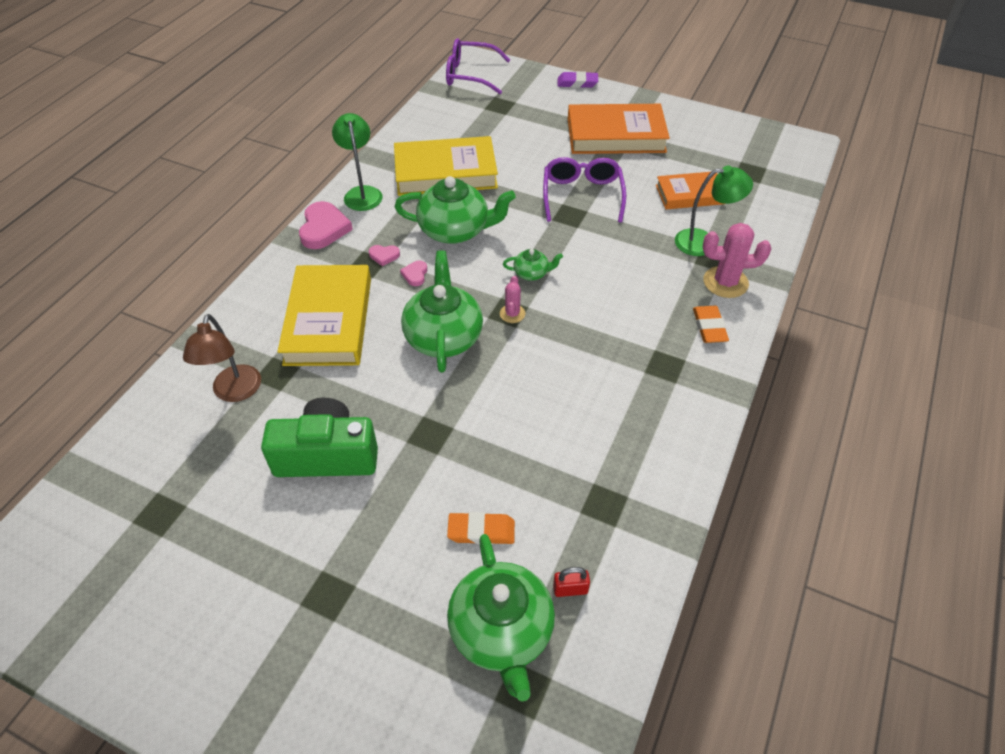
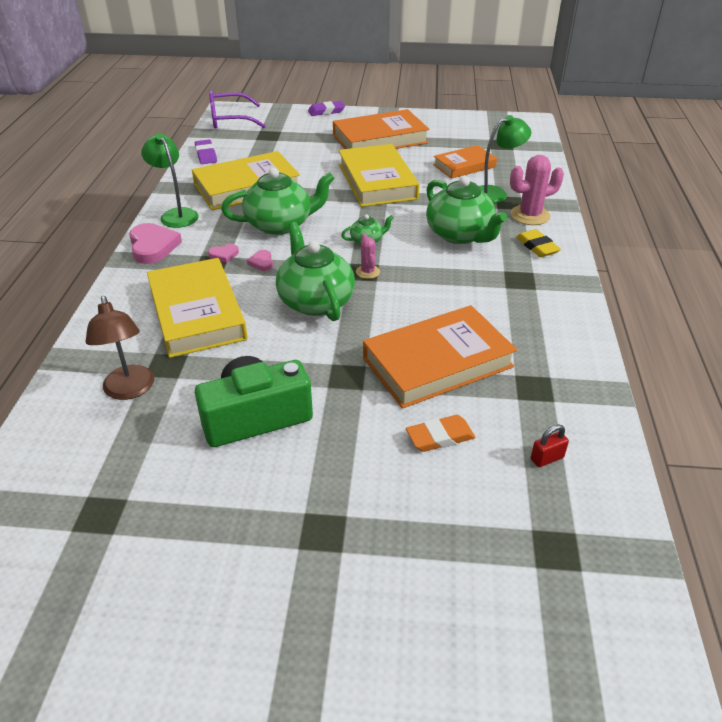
camera: 20 degrees left, 10 degrees down
green teapot [447,534,555,702] -> green teapot moved to [426,176,507,244]
purple glasses [543,157,626,223] -> yellow book [339,144,420,207]
orange eraser [693,306,729,343] -> yellow eraser [516,229,561,257]
none -> purple eraser [195,140,217,164]
none -> orange book [363,305,517,409]

